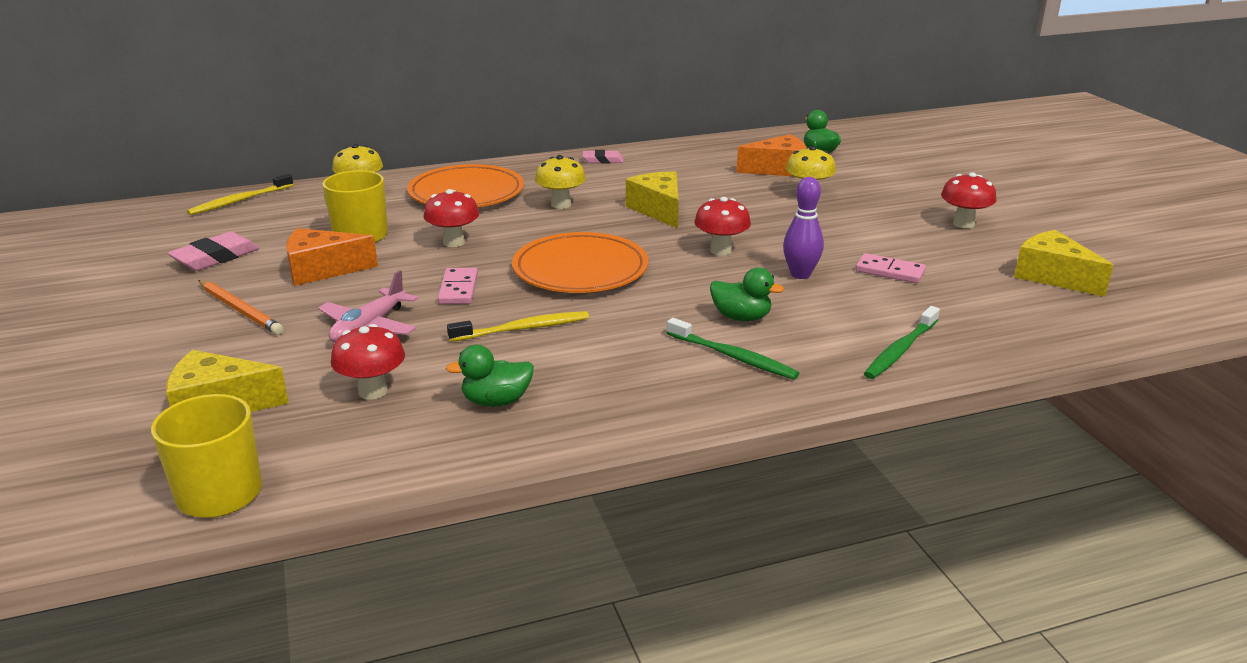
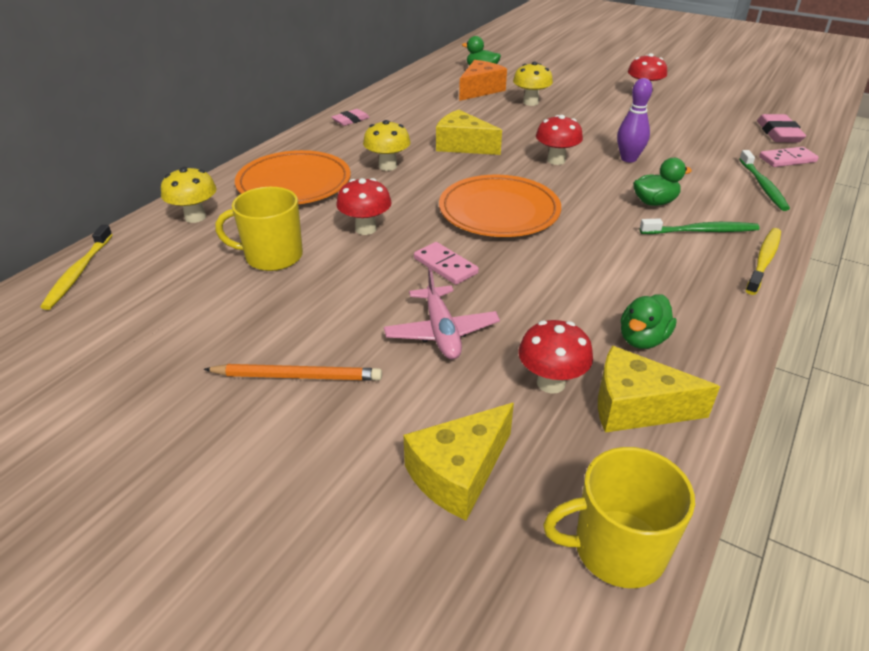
camera: 40 degrees left, 10 degrees up
pink eraser [168,232,259,271] -> pink eraser moved to [757,114,806,142]
orange cheese [286,228,378,286] -> none
yellow toothbrush [447,311,589,342] -> yellow toothbrush moved to [746,228,781,295]
pink domino [855,253,926,283] -> pink domino moved to [759,147,819,167]
yellow cheese [1014,230,1113,297] -> yellow cheese moved to [598,346,720,433]

